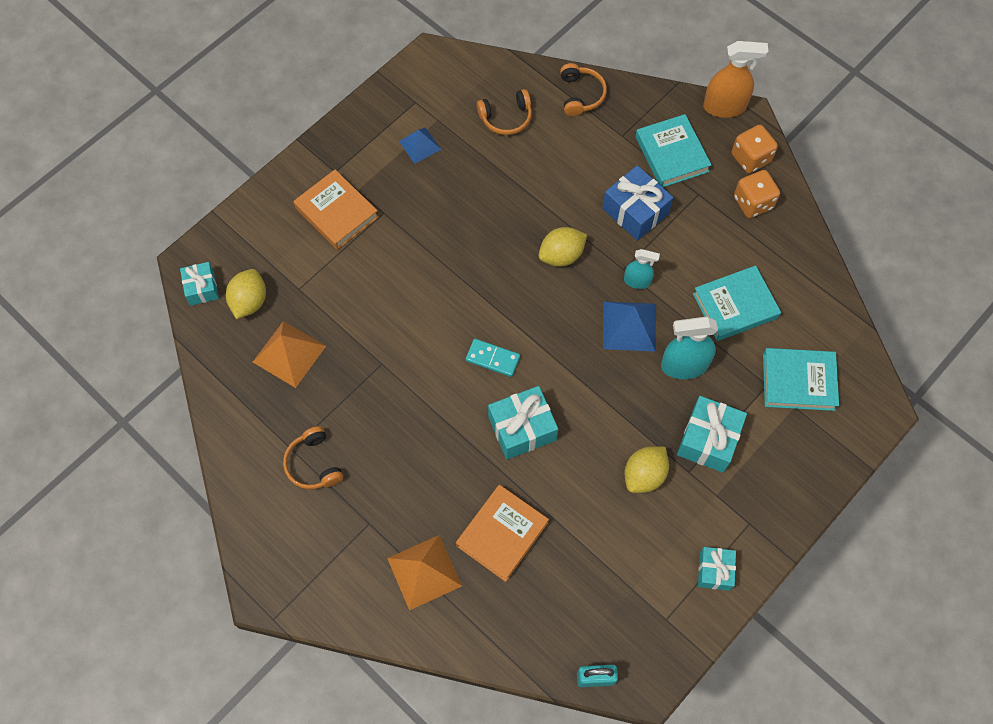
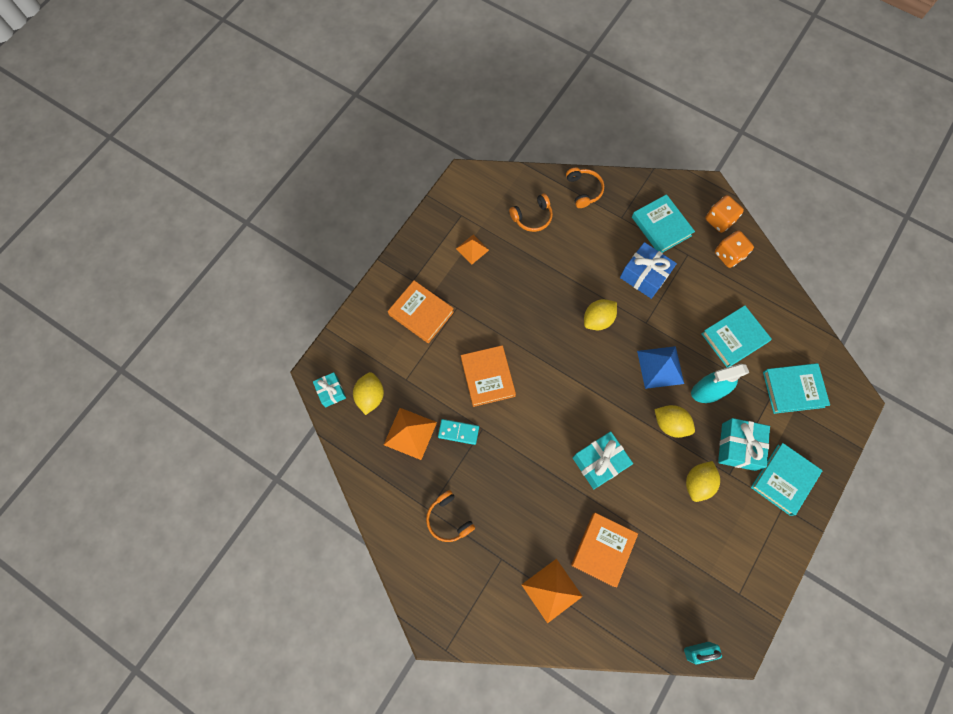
camera: 10 degrees left, 5 degrees up
blue pyramid [399,127,441,164] -> orange pyramid [456,234,489,265]
turquoise domino [466,339,520,377] -> turquoise domino moved to [438,419,479,445]
turquoise spray bottle [624,249,660,289] -> none
turquoise gift [698,547,736,591] -> none
orange spray bottle [703,41,768,118] -> none
none -> orange book [461,345,516,407]
none -> yellow lemon [655,405,695,438]
none -> turquoise book [751,443,823,516]

